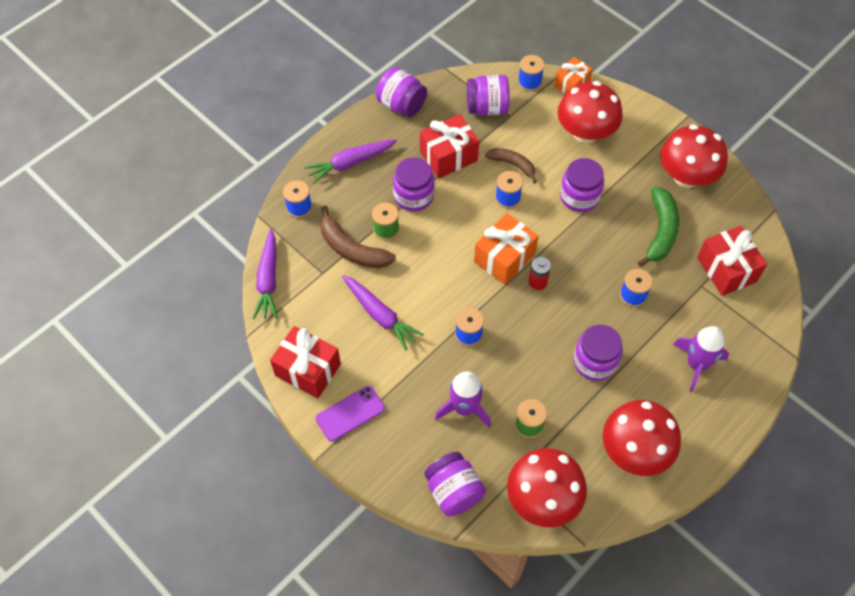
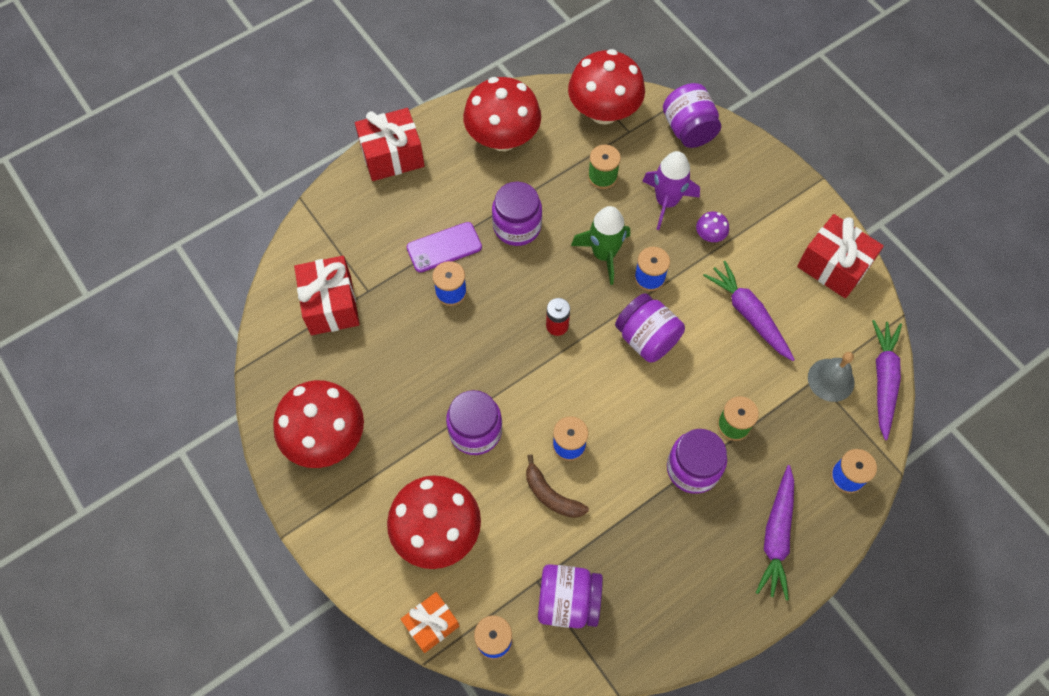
camera: 170 degrees left, 5 degrees up
purple carrot [304,139,397,184] -> purple carrot turned 120 degrees clockwise [756,465,794,601]
purple phone [316,386,385,442] -> purple phone moved to [406,222,482,273]
brown banana [320,205,396,268] -> none
purple jar [376,67,427,117] -> purple jar moved to [615,293,685,362]
red gift [420,114,479,179] -> red gift moved to [355,108,425,181]
orange gift [474,213,539,285] -> none
green banana [638,186,679,267] -> none
purple rocket [673,326,729,392] -> none
none -> green rocket [571,206,630,285]
none -> purple mushroom [696,211,729,242]
none -> grey bell [808,352,855,402]

